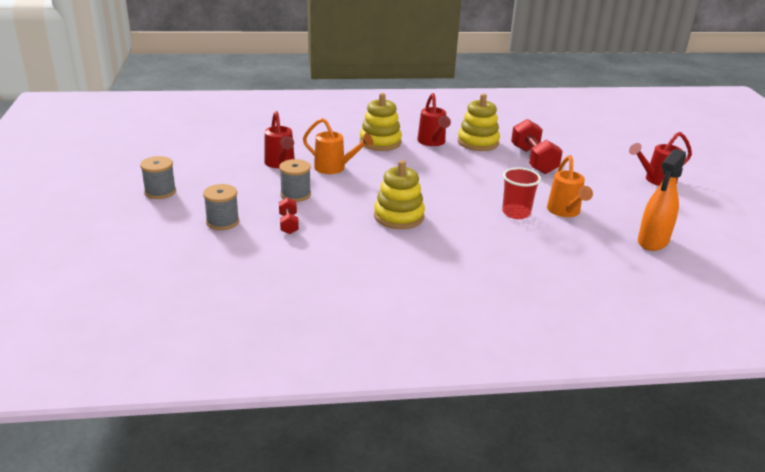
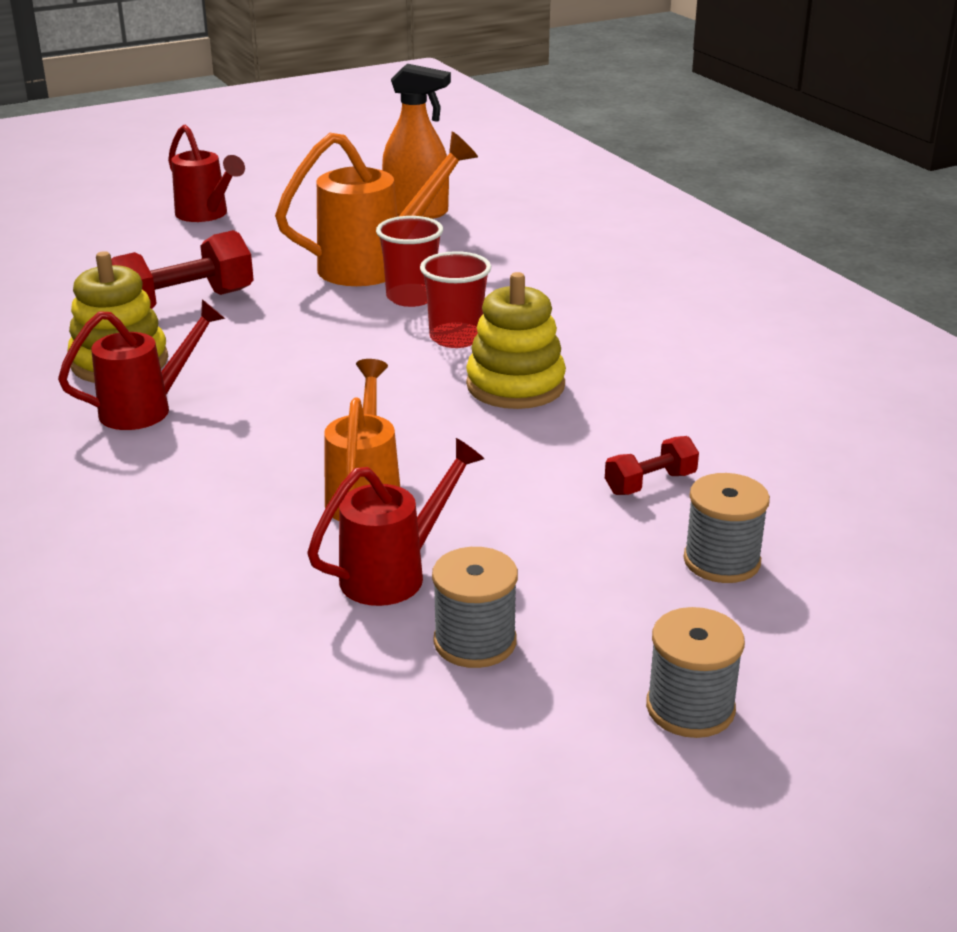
camera: 110 degrees left, 0 degrees up
grey spool [279,159,311,202] -> grey spool moved to [432,547,518,668]
yellow stacking toy [360,93,402,151] -> none
orange watering can [547,155,593,217] -> orange watering can [275,131,478,286], size x1.50
none -> red cup [420,251,491,348]

